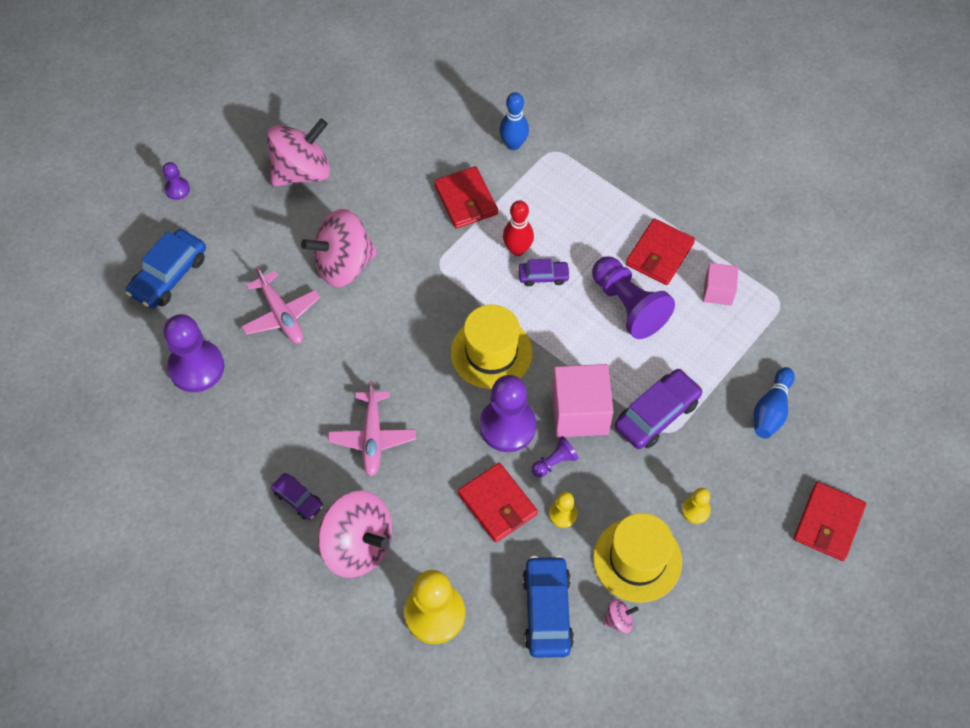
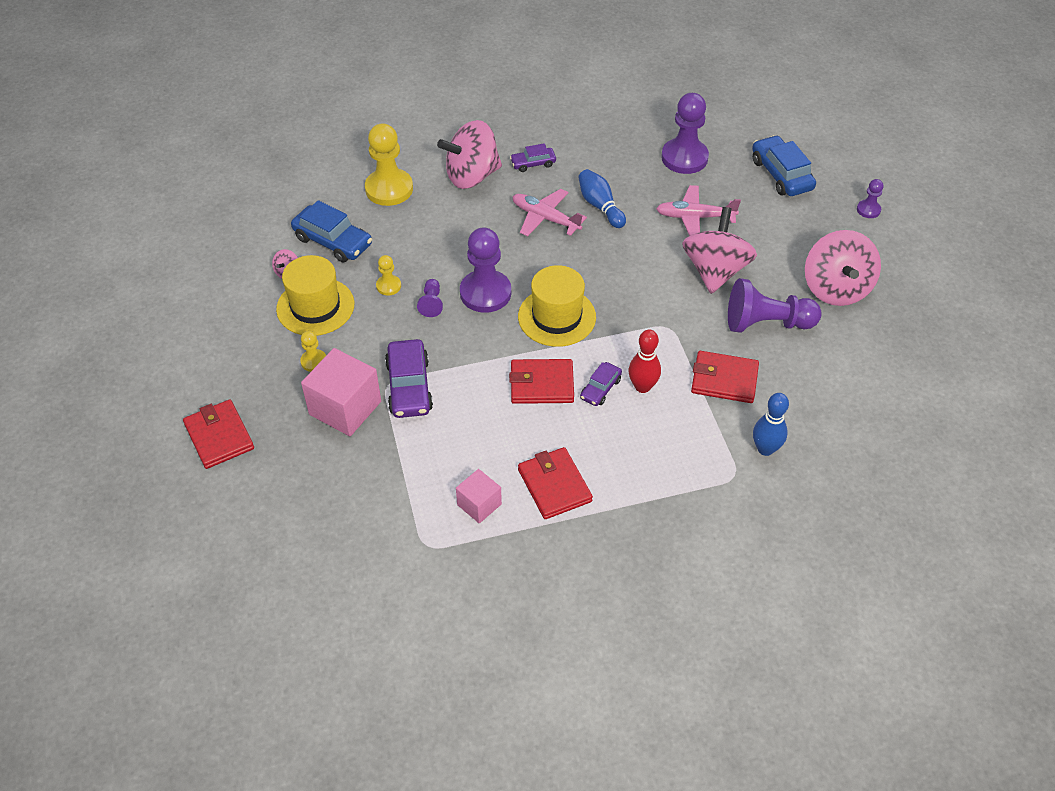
camera: 125 degrees right, 10 degrees down
red wallet [458,462,538,543] -> red wallet moved to [509,359,574,404]
pink cube [552,364,613,437] -> pink cube moved to [301,348,381,436]
purple pawn [592,257,675,339] -> purple pawn moved to [728,278,822,333]
blue bowling pin [754,367,795,438] -> blue bowling pin moved to [578,169,626,228]

